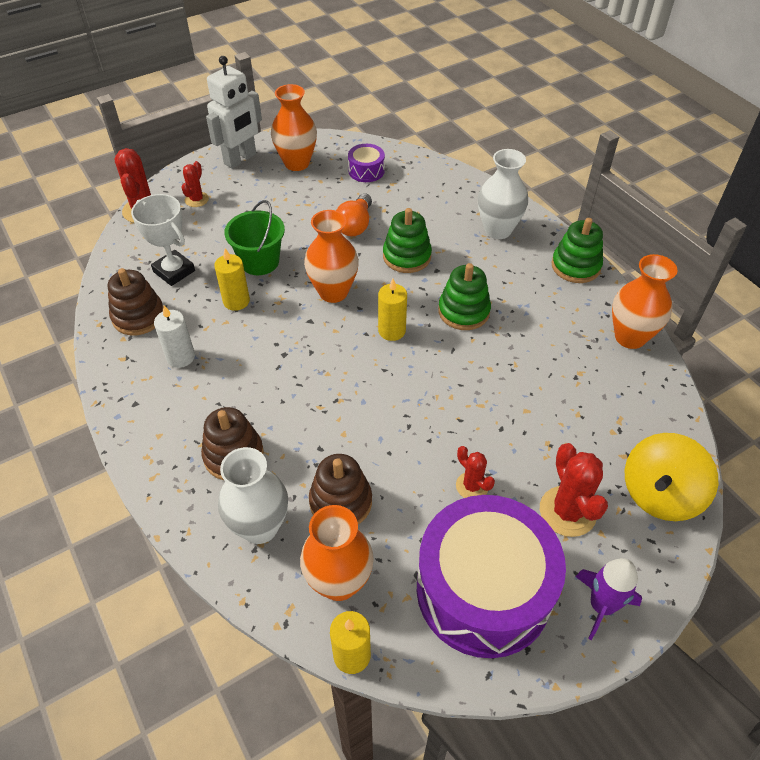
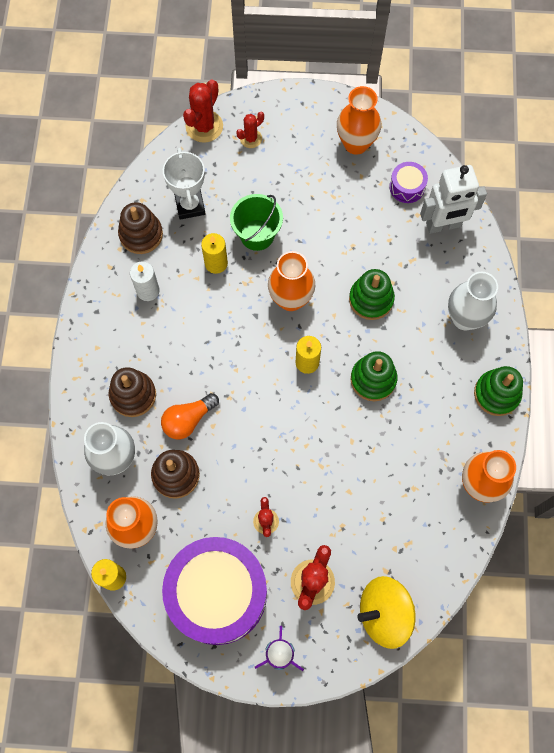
camera: 35 degrees right, 20 degrees up
white robot [206,56,262,169] -> white robot moved to [420,165,487,234]
orange light bulb [336,194,372,237] -> orange light bulb moved to [161,393,219,440]

